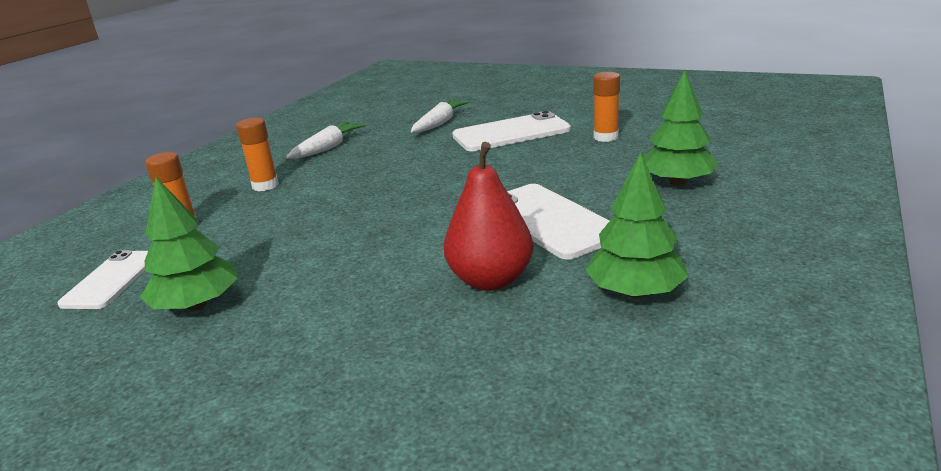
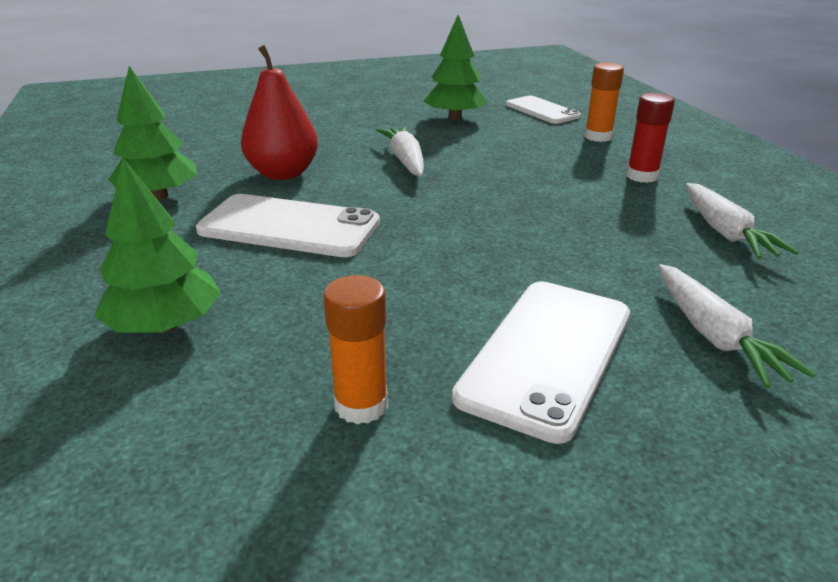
camera: 135 degrees right, 5 degrees up
orange glue stick [236,118,279,191] -> red glue stick [626,93,675,183]
none -> white carrot [376,126,424,176]

